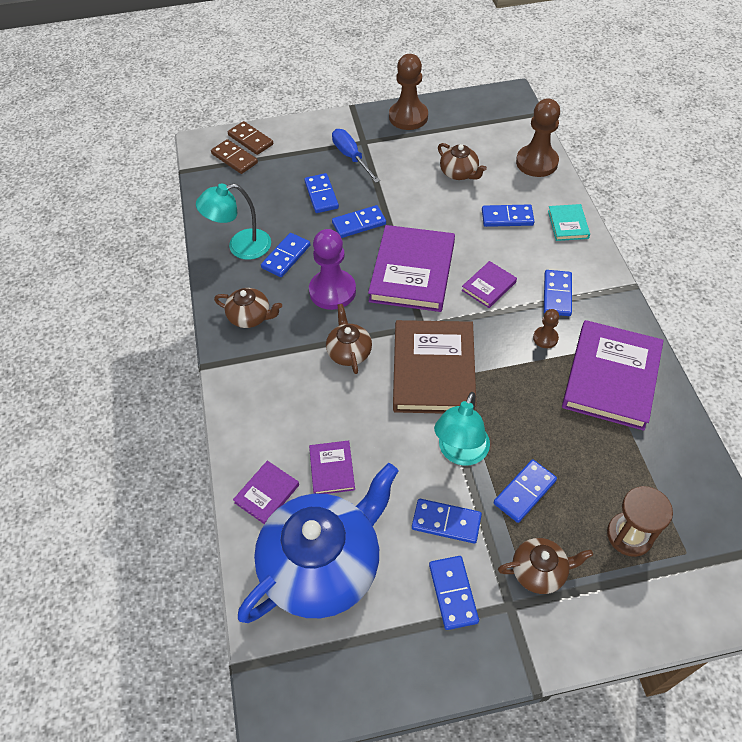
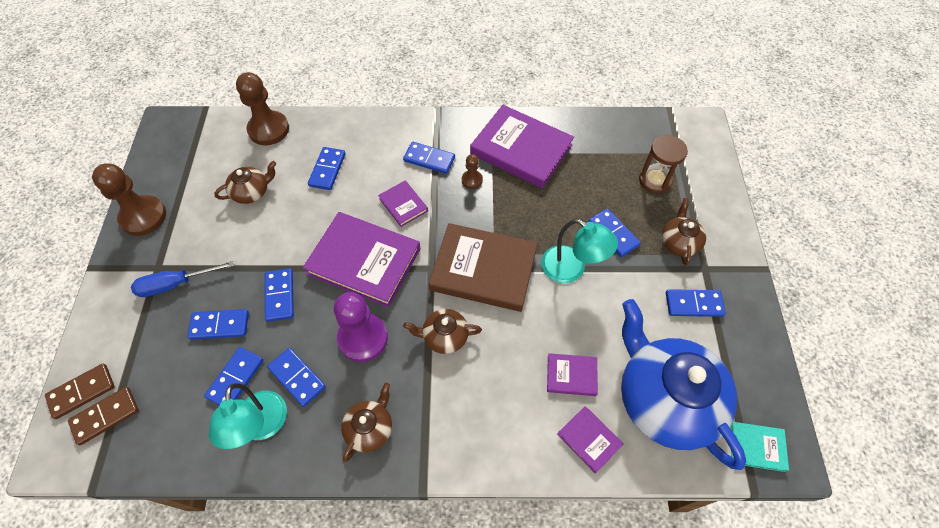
camera: 80 degrees left, 5 degrees up
blue domino [412,499,482,544] -> blue domino moved to [204,347,264,406]
turquoise book [548,204,590,241] -> turquoise book moved to [730,422,789,472]

